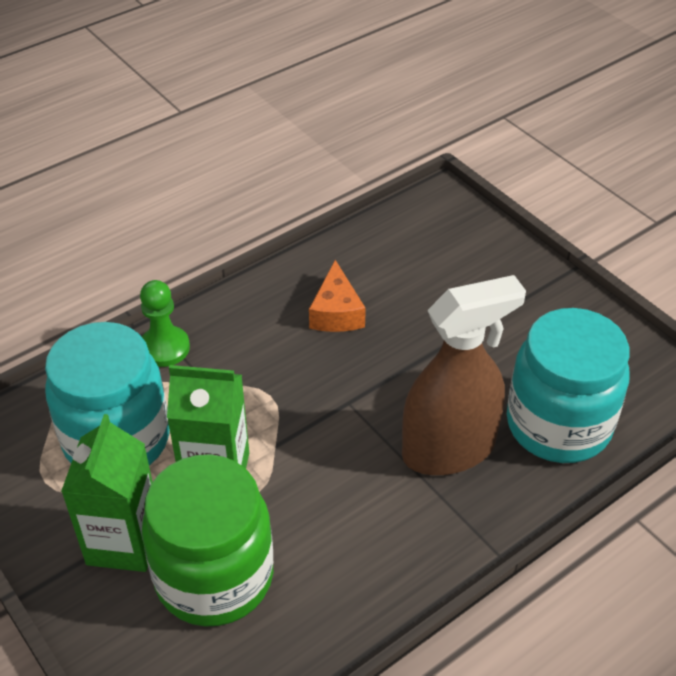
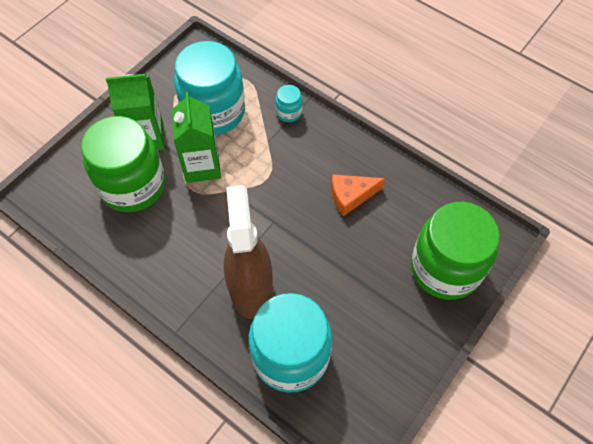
camera: 75 degrees right, 15 degrees up
green pawn [140,280,190,367] -> turquoise jar [275,85,303,122]
brown spray bottle [402,275,526,475] -> brown spray bottle turned 150 degrees counterclockwise [224,185,273,319]
none -> green jar [411,202,500,300]

